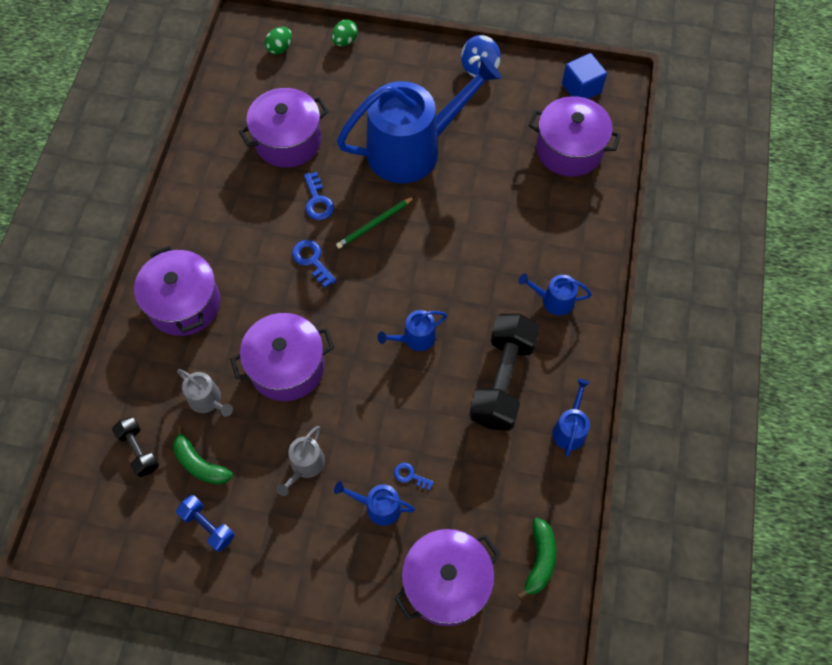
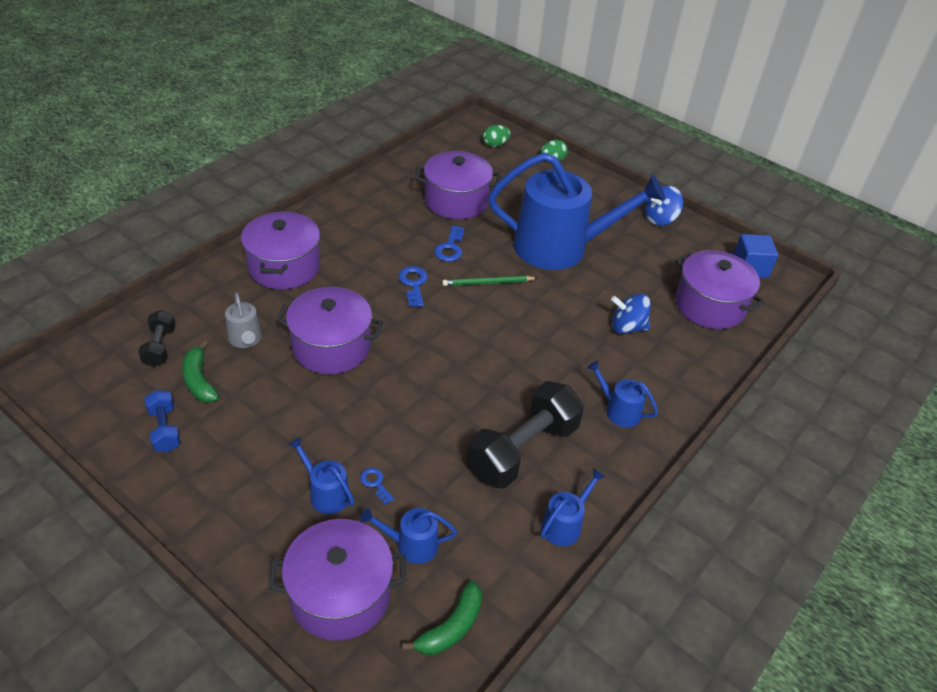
camera: 25 degrees right, 20 degrees down
grey watering can [276,426,325,496] -> none
blue watering can [377,310,447,351] -> blue watering can moved to [360,508,457,564]
none -> blue spinning top [611,293,651,334]

